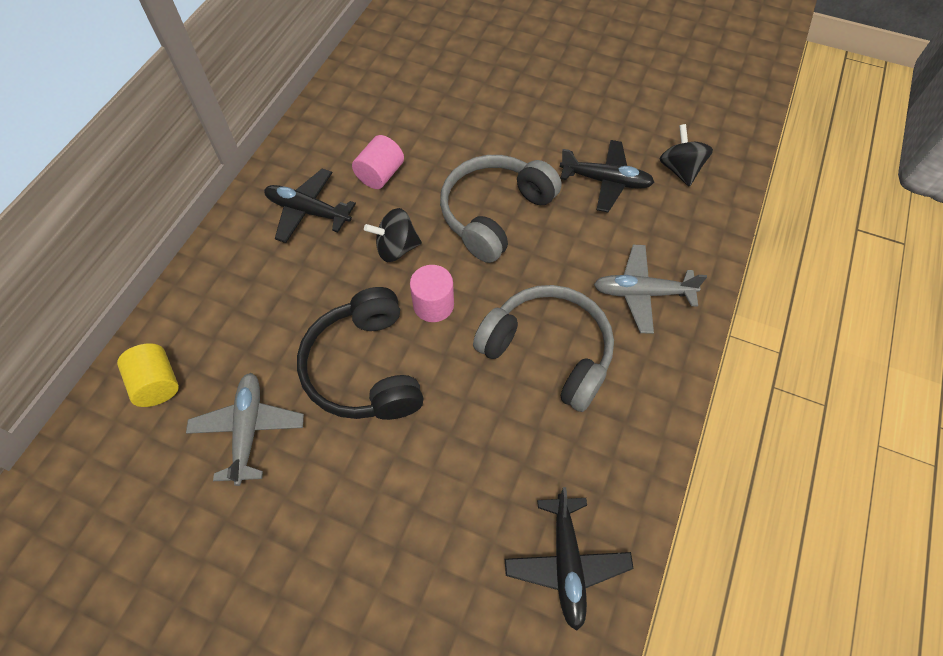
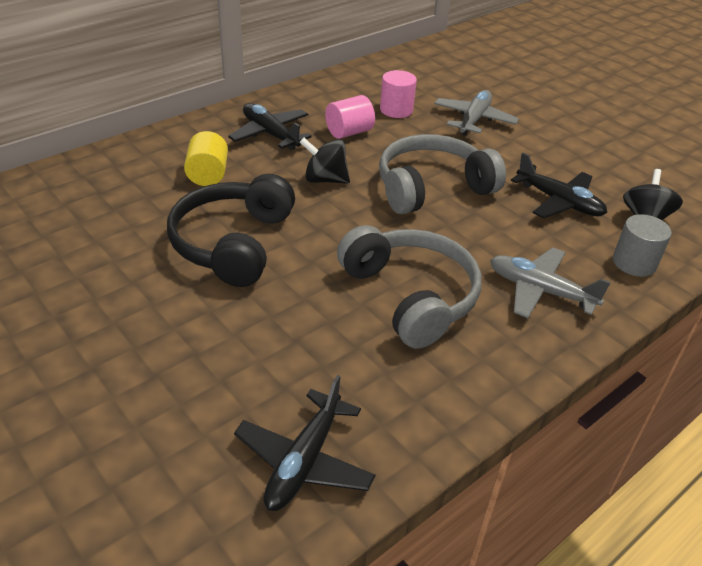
camera: 25 degrees right, 20 degrees down
yellow cylinder [117,343,179,407] -> yellow cylinder moved to [184,131,228,186]
grey plane [186,373,304,486] -> grey plane moved to [434,90,519,136]
pink cylinder [410,265,454,322] -> pink cylinder moved to [380,70,417,118]
none -> grey cylinder [613,214,672,277]

